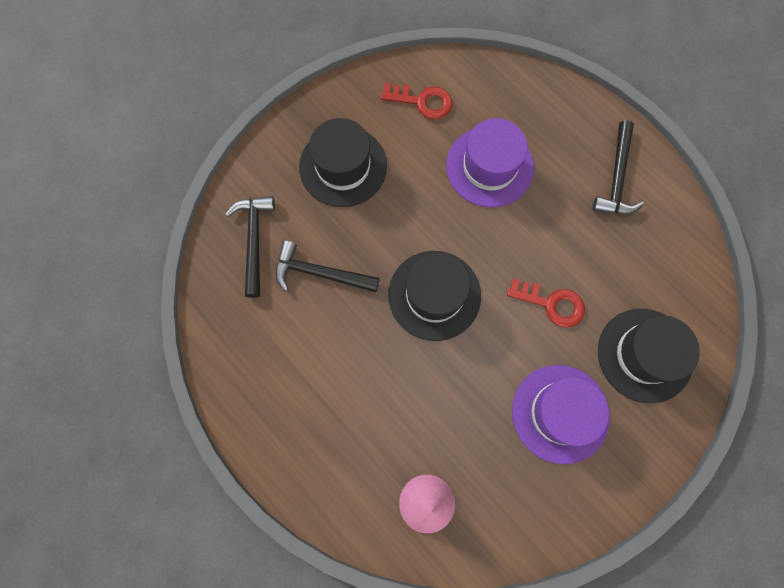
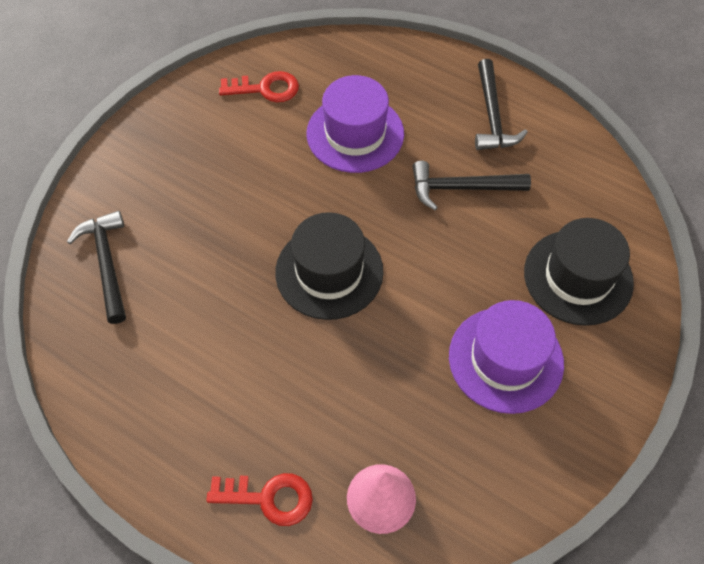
camera: 15 degrees left, 15 degrees down
black hammer [275,241,380,292] -> black hammer moved to [412,161,531,210]
black hat [299,118,387,207] -> none
red key [507,278,585,328] -> red key moved to [206,473,313,526]

